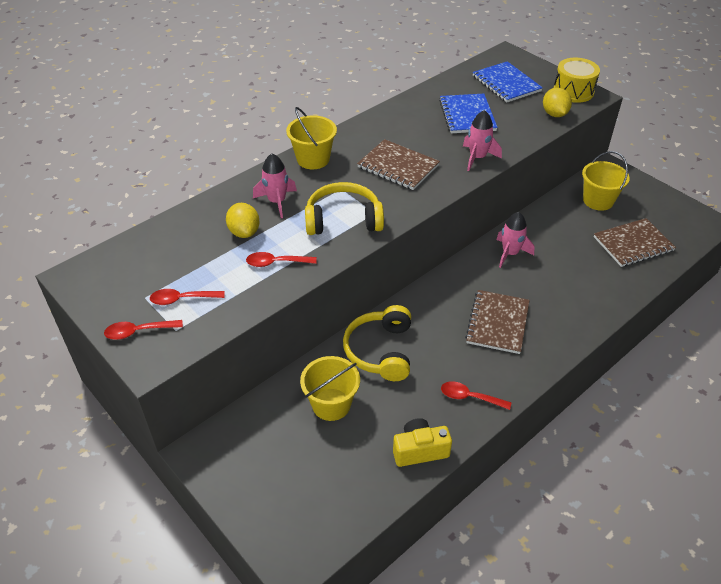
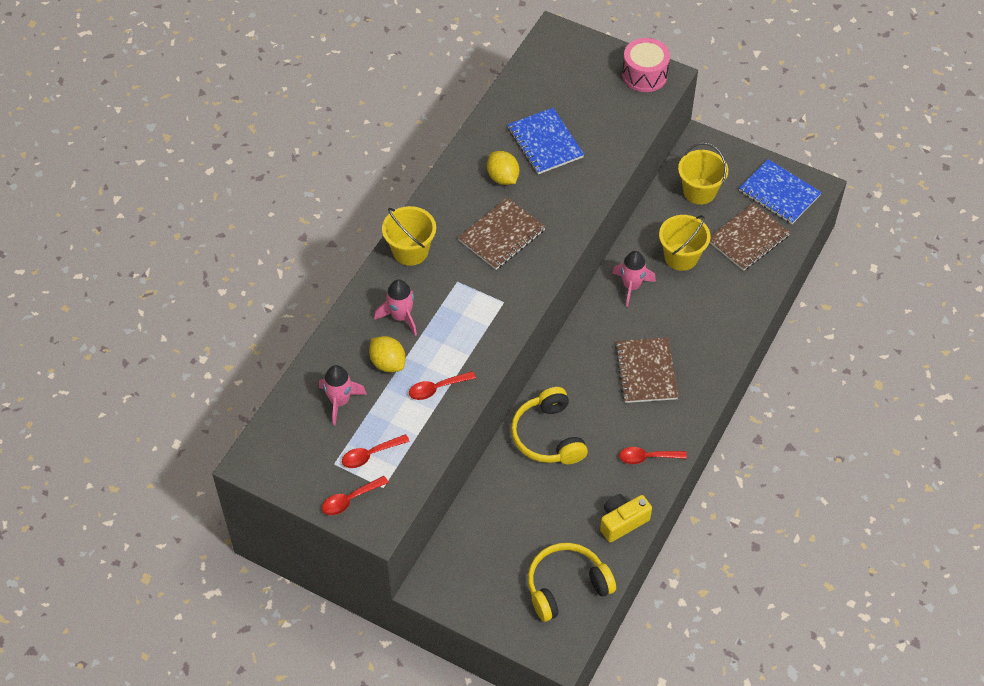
camera: 20 degrees left, 10 degrees up
yellow bucket [300,356,360,421] -> yellow bucket moved to [659,215,711,271]
yellow headphones [305,182,384,235] -> yellow headphones moved to [528,543,616,622]
brown notebook [357,139,440,190] -> brown notebook turned 60 degrees counterclockwise [458,197,546,270]
pink rocket [463,110,502,171] -> pink rocket moved to [319,365,367,425]
blue notebook [473,61,543,103] -> blue notebook moved to [739,159,822,224]
yellow lemon [543,88,572,117] -> yellow lemon moved to [487,151,519,185]
yellow drum [554,58,600,103] -> pink drum [622,38,670,92]

